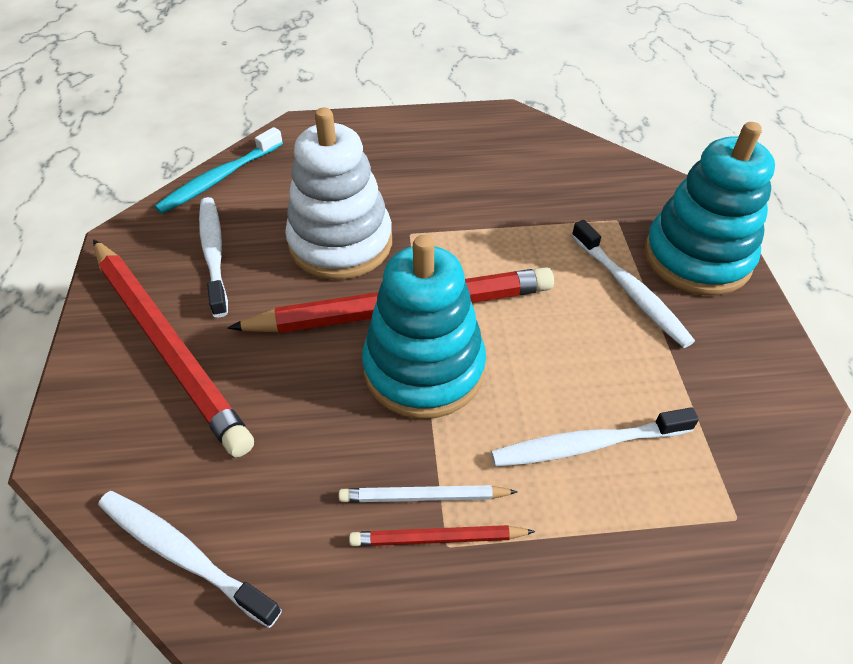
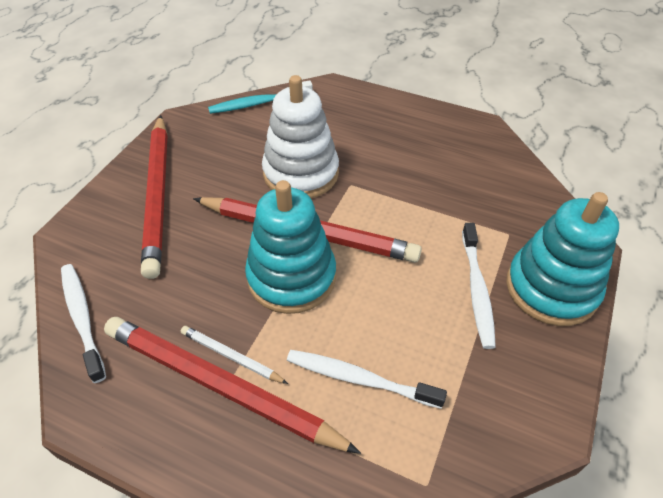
camera: 30 degrees right, 0 degrees up
white toothbrush [199,197,228,317] -> none
red pencil [349,525,535,546] -> red pencil [104,317,361,454], size x2.24

